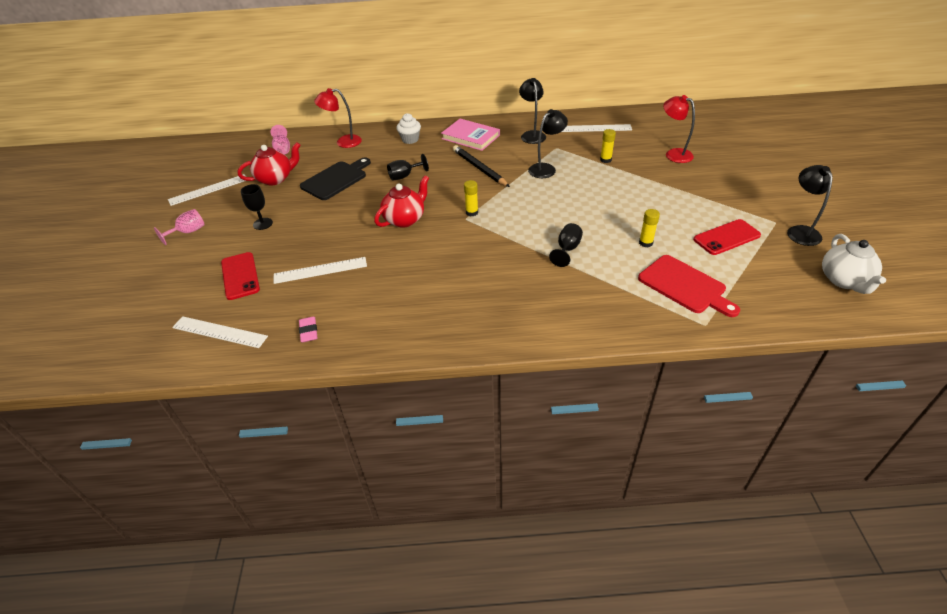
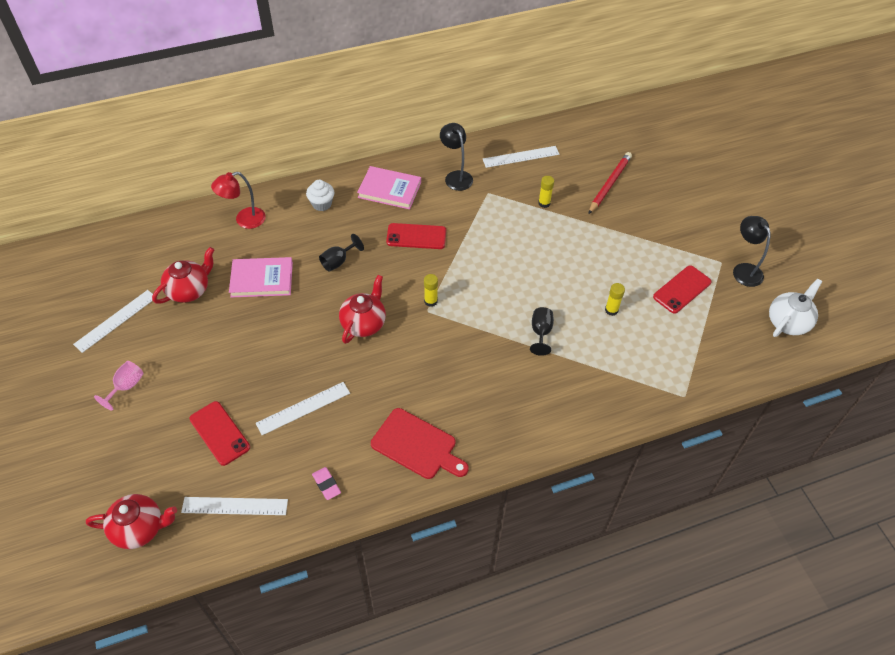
camera: 20 degrees left, 10 degrees up
black goblet [241,184,273,230] -> none
pink goblet [270,125,290,155] -> none
black cutting board [300,157,371,200] -> pink book [229,257,293,298]
black pencil [453,145,510,187] -> red phone [386,223,446,249]
black lamp [528,109,568,178] -> none
red cutting board [638,255,740,317] -> red cutting board moved to [371,408,469,479]
red lamp [663,95,695,163] -> red pencil [589,152,632,214]
white teapot [822,234,886,294] -> white teapot turned 120 degrees counterclockwise [769,278,822,337]
none -> red teapot [86,494,177,549]

